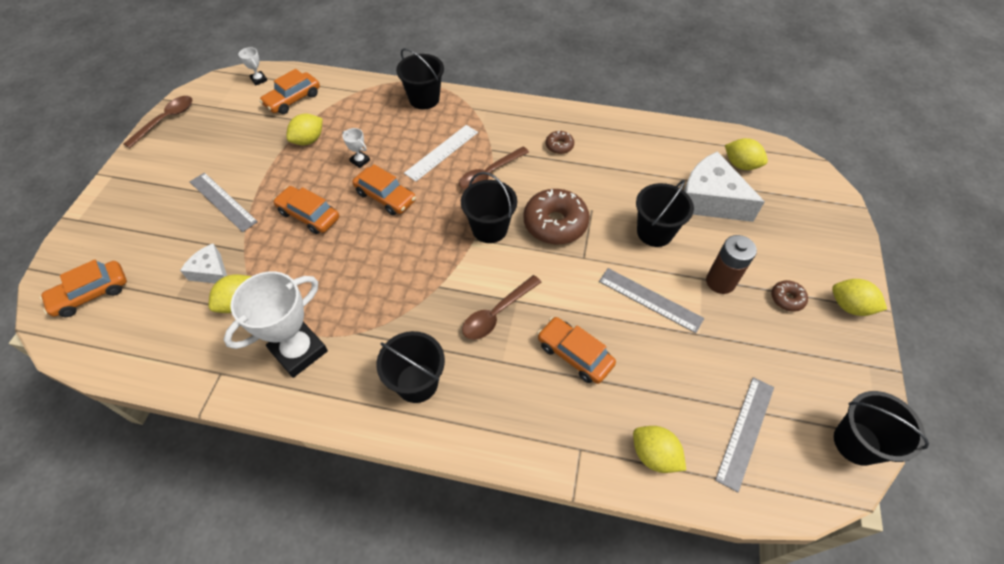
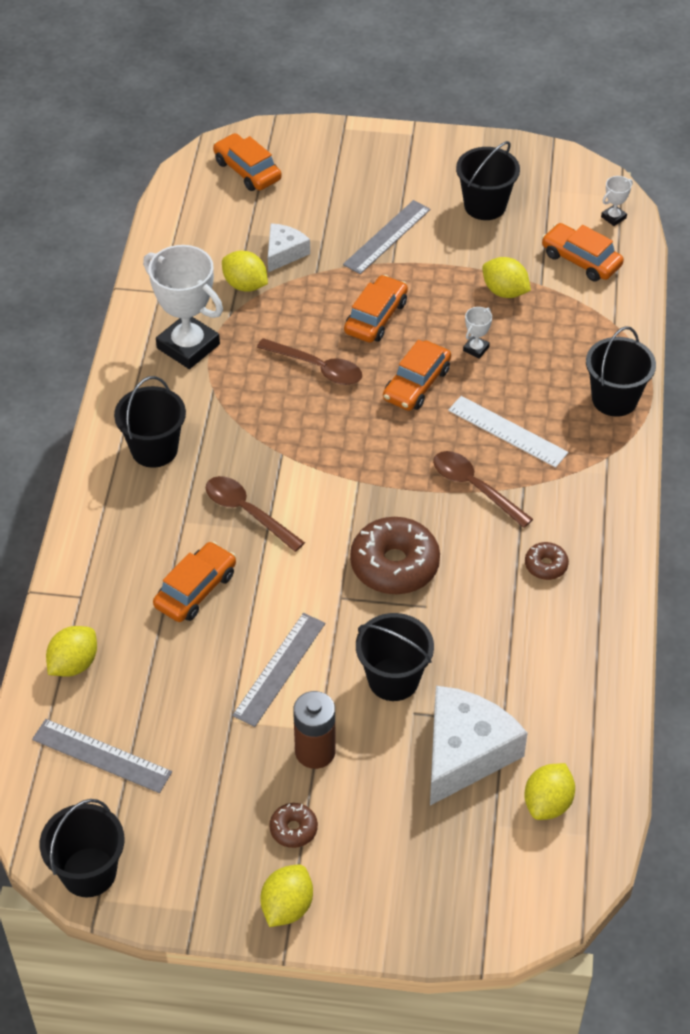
camera: 85 degrees right, 5 degrees down
brown spoon [124,96,192,148] -> brown spoon moved to [257,338,362,385]
black bucket [461,172,517,243] -> black bucket moved to [456,141,520,220]

